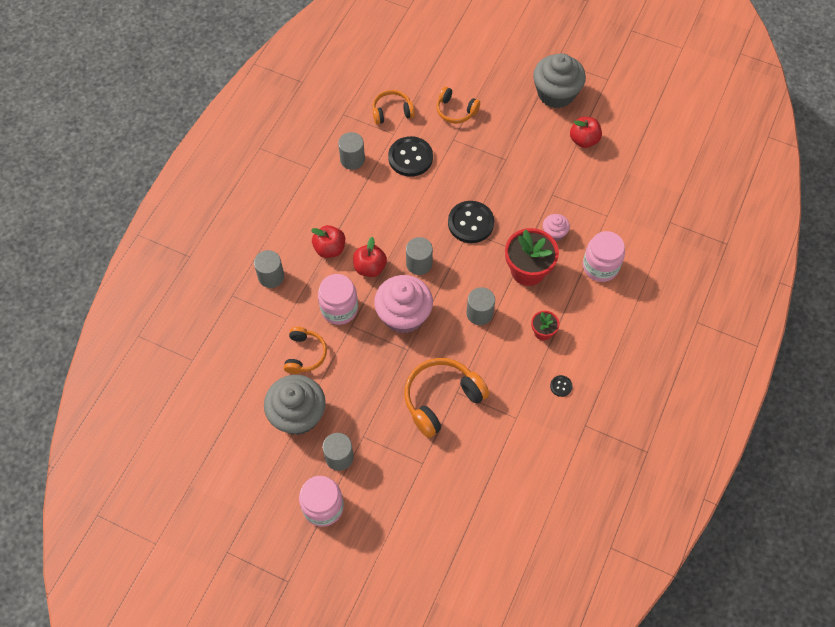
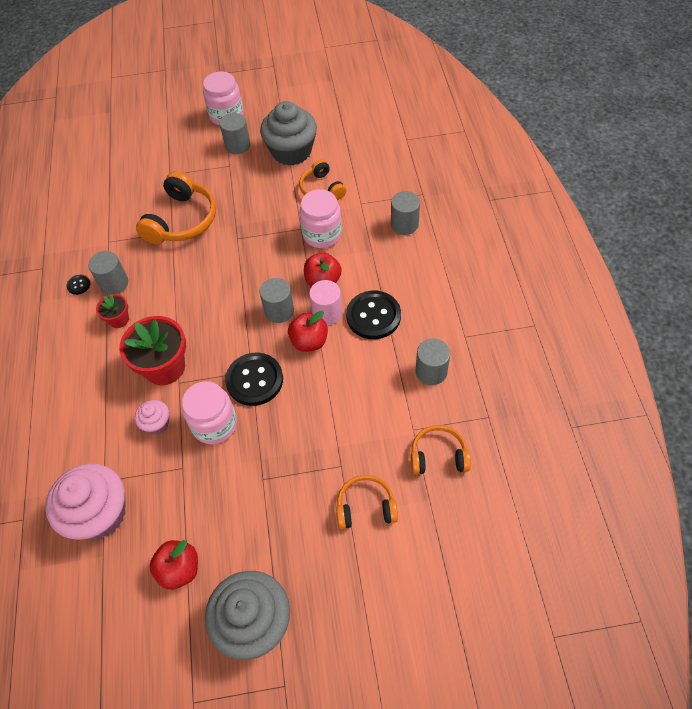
camera: 150 degrees right, 5 degrees down
red apple [311,225,345,258] -> red apple moved to [288,311,328,352]
orange headphones [373,90,415,124] -> orange headphones turned 135 degrees counterclockwise [411,425,471,475]
pink cupcake [374,275,433,334] -> pink cupcake moved to [45,464,126,540]
black button [388,136,433,177] -> black button moved to [346,290,401,339]
grey cylinder [467,287,495,325] -> grey cylinder moved to [88,251,128,295]
pink jar [583,231,625,282] -> pink jar moved to [182,381,237,444]
none -> pink cylinder [309,280,342,325]

